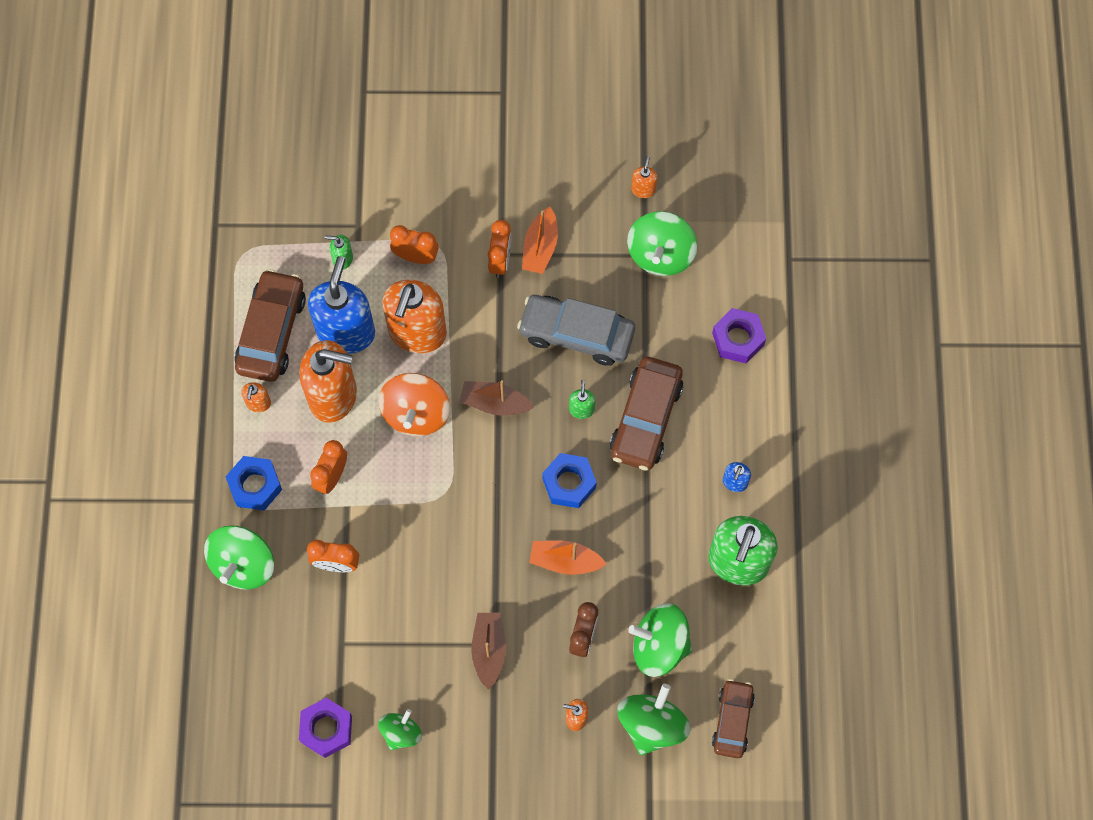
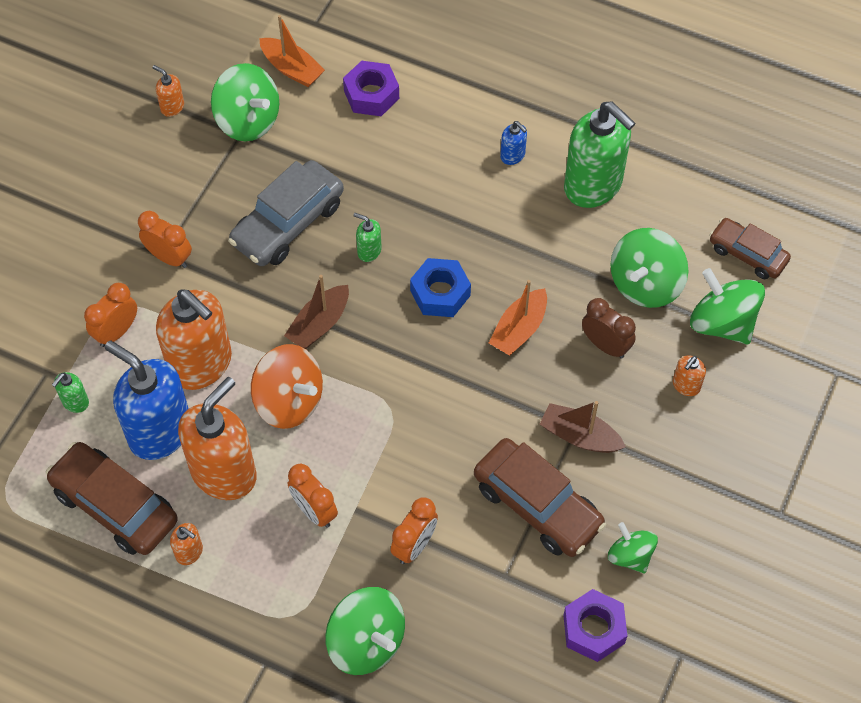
camera: 65 degrees left, 10 degrees down
blue nut [226,456,282,511] -> none
orange boat [522,207,558,274] -> orange boat moved to [259,15,325,87]
brown car [610,357,683,471] -> brown car moved to [474,438,606,557]

